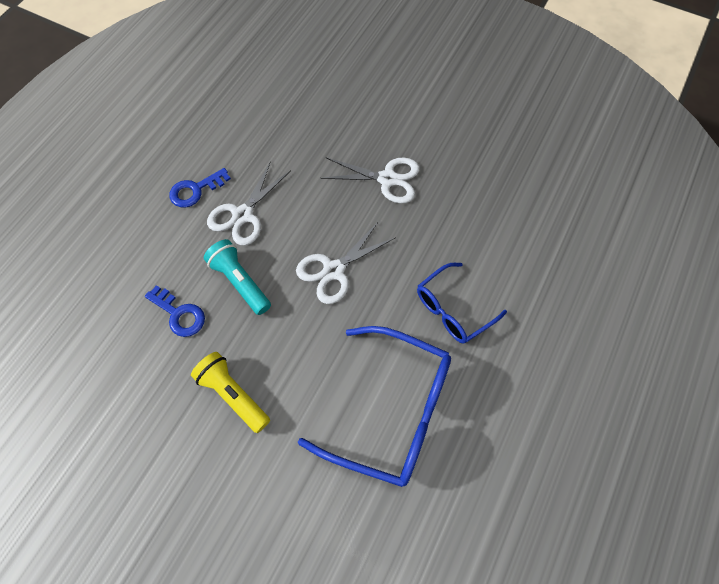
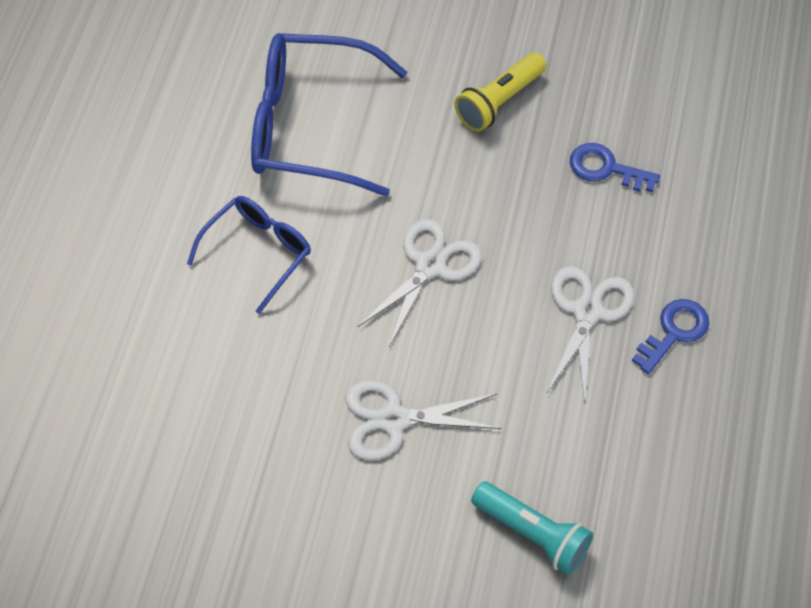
camera: 165 degrees right, 5 degrees down
yellow flashlight [191,352,270,433] -> yellow flashlight turned 105 degrees clockwise [454,52,546,132]
turquoise flashlight [204,239,271,315] -> turquoise flashlight moved to [471,482,593,575]

